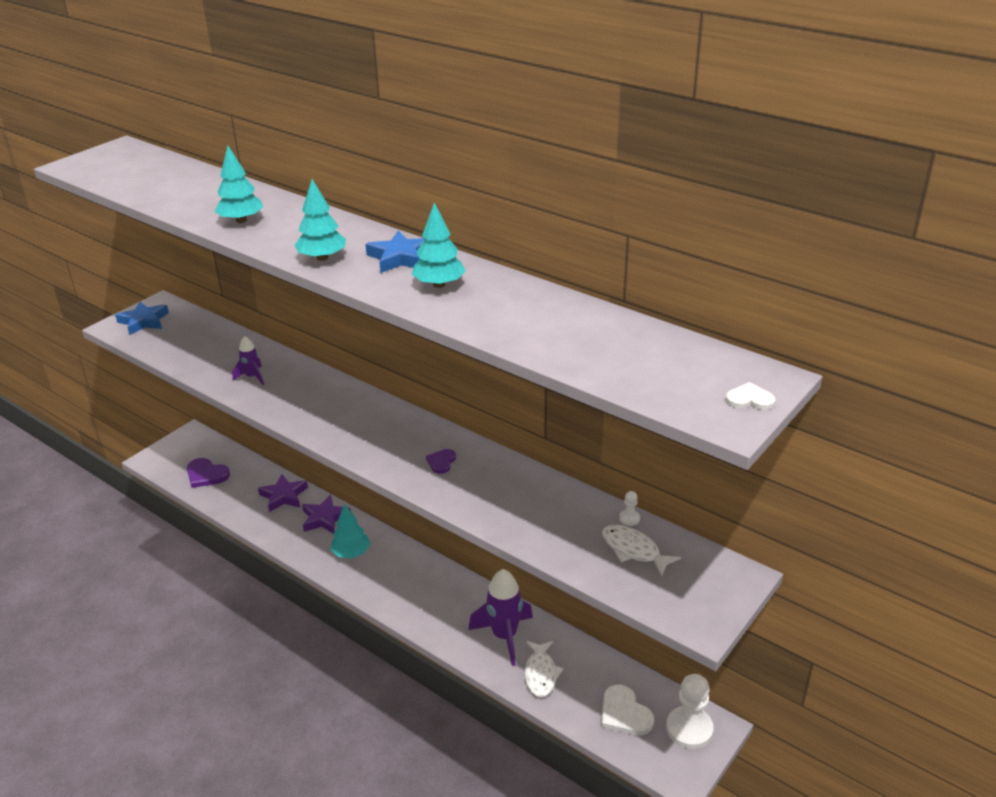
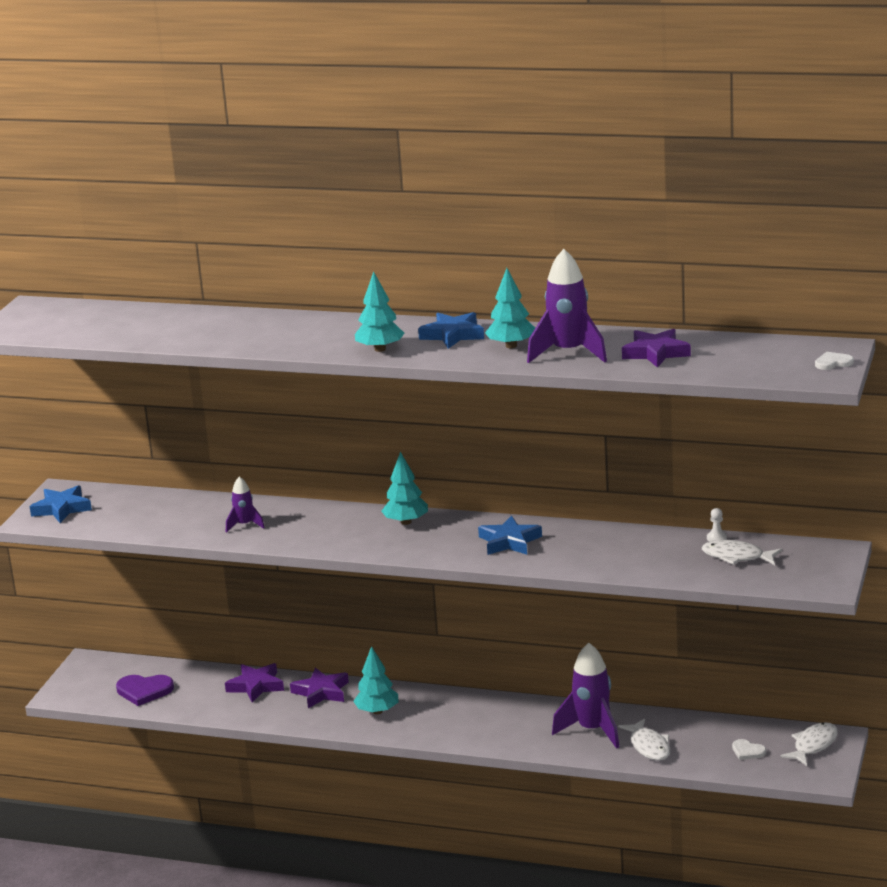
camera: 20 degrees left, 10 degrees down
turquoise tree [214,146,263,223] -> turquoise tree moved to [381,452,428,525]
purple heart [426,449,456,474] -> blue star [478,516,542,555]
white heart [601,685,654,735] -> white heart [732,739,766,760], size x0.57
white pawn [666,674,713,749] -> white fish [780,722,838,766]
none -> purple rocket [527,249,607,363]
none -> purple star [622,329,691,368]

